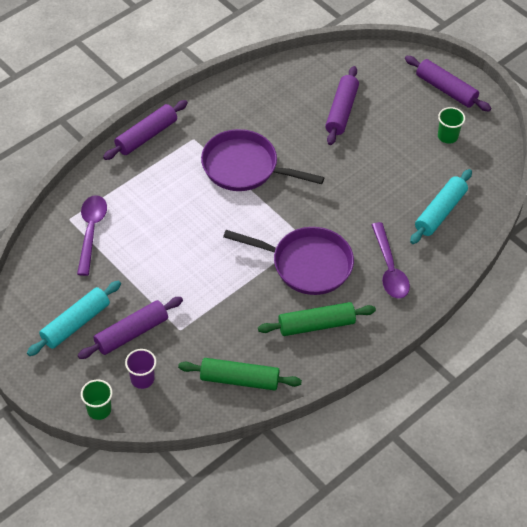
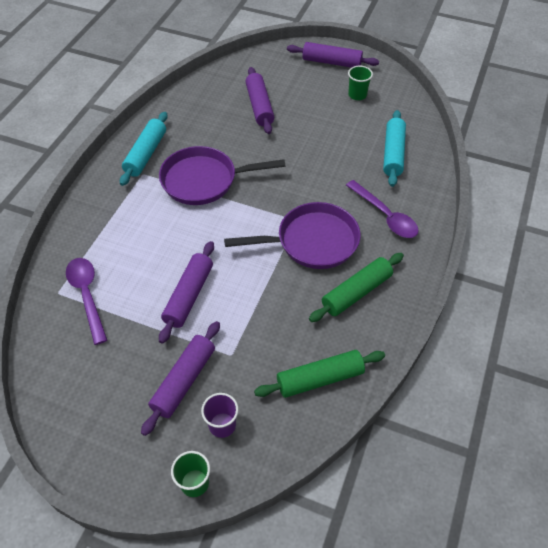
camera: 25 degrees left, 0 degrees up
turquoise rolling pin [27,281,121,356] -> turquoise rolling pin moved to [120,112,168,186]
purple rolling pin [103,100,188,160] -> purple rolling pin moved to [159,241,214,344]

